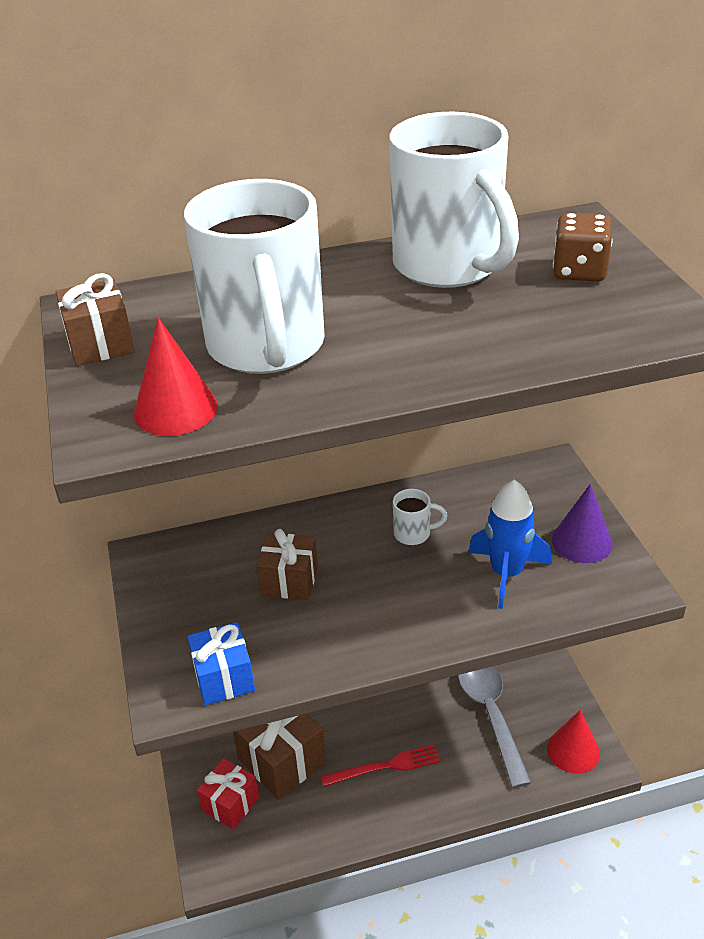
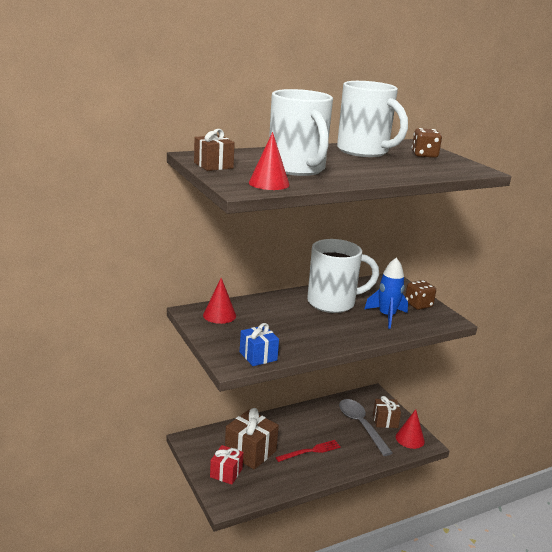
camera: 15 degrees left, 15 degrees down
brown gift [257,529,318,600] -> brown gift moved to [373,396,401,428]
white mug [393,489,447,545] -> white mug [307,239,379,313], size x2.49
purple cone [552,484,613,563] -> brown dice [405,280,436,310]
none -> red cone [203,278,236,324]

